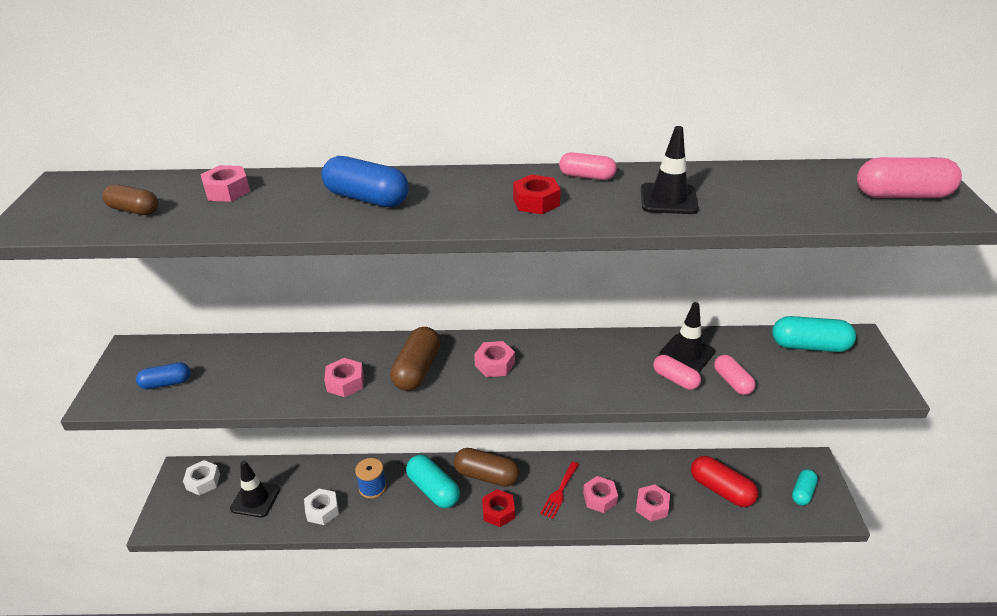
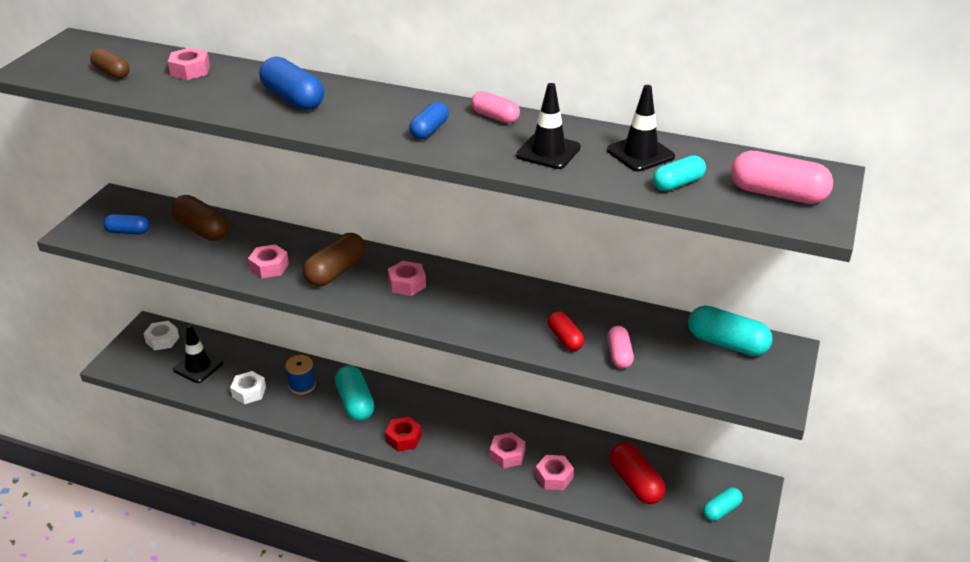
camera: 20 degrees right, 0 degrees up
brown capsule [454,448,520,487] -> brown capsule moved to [171,195,229,241]
red nut [513,175,561,214] -> blue capsule [409,102,449,139]
red fork [540,462,579,519] -> none
pink capsule [653,355,701,390] -> red capsule [548,311,584,351]
black traffic cone [659,302,715,372] -> black traffic cone moved to [607,85,675,171]
none -> turquoise capsule [653,155,706,191]

